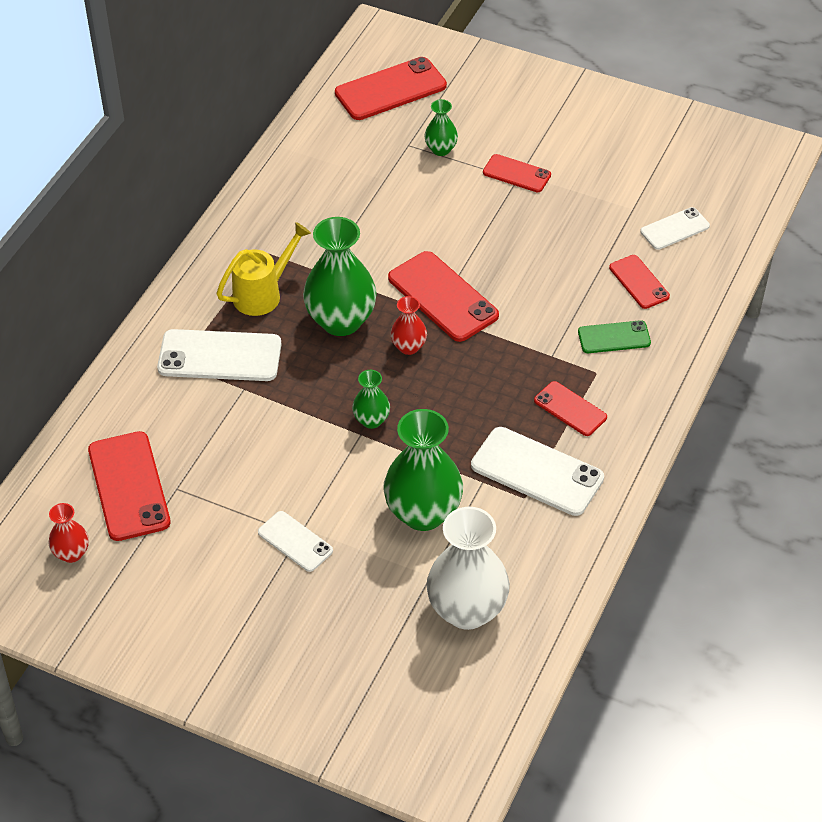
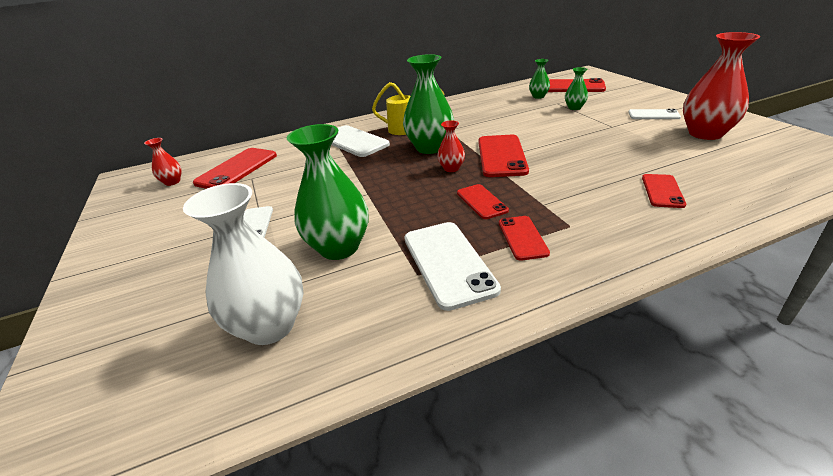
camera: 45 degrees right, 15 degrees down
green vase [352,370,390,429] -> green vase moved to [529,59,550,99]
red phone [483,154,551,192] -> red phone moved to [457,184,509,219]
green phone [578,320,651,353] -> none
white phone [640,207,710,250] -> white phone moved to [628,109,681,119]
none -> red vase [683,32,760,140]

